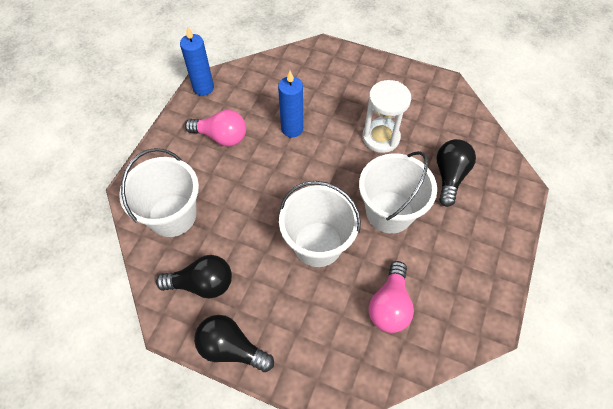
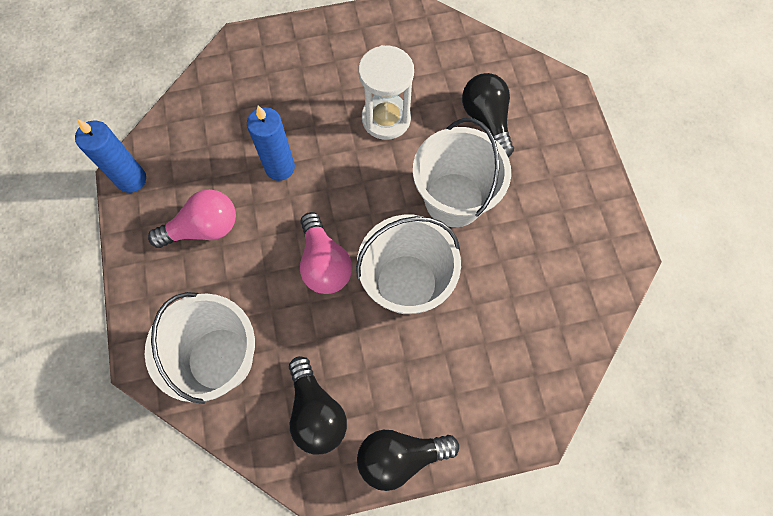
camera: 35 degrees left, 10 degrees up
black light bulb [156,255,232,298] -> black light bulb turned 105 degrees clockwise [289,356,347,455]
pink light bulb [369,261,414,333] -> pink light bulb moved to [300,212,352,294]

